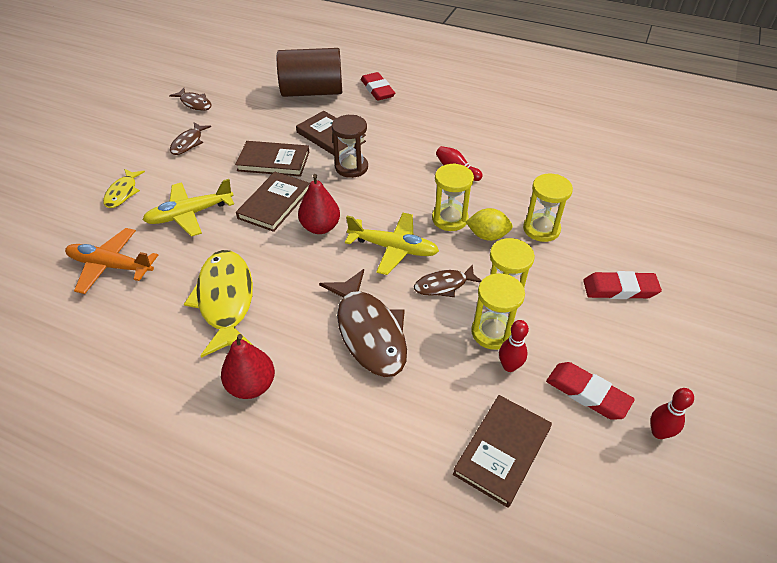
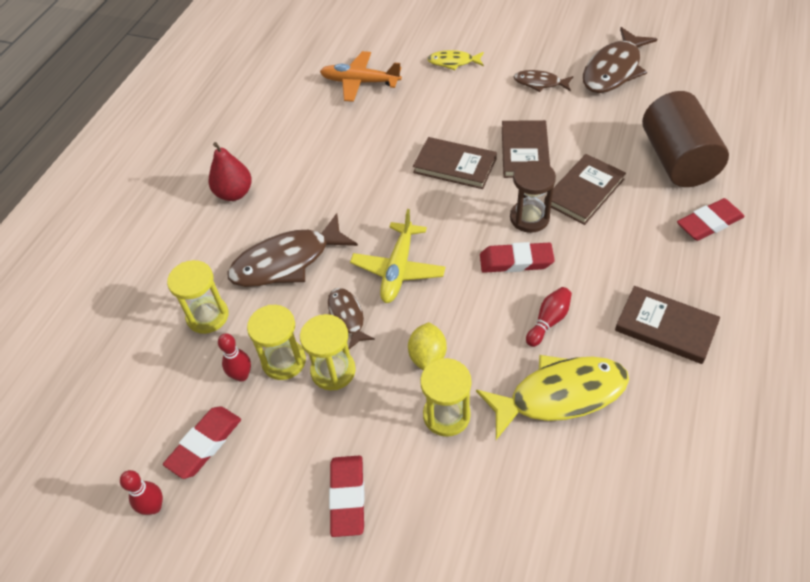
camera: 90 degrees right, 5 degrees up
orange plane [65,228,158,294] -> orange plane turned 90 degrees counterclockwise [320,51,402,102]
yellow plane [143,179,234,237] -> none
brown fish [169,88,212,111] -> brown fish [583,27,657,93], size x1.86
yellow fish [184,250,254,358] -> yellow fish moved to [476,355,629,440]
red pear [298,174,340,234] -> none
yellow hourglass [432,163,474,231] -> yellow hourglass moved to [167,260,229,334]
brown book [453,395,552,508] -> brown book moved to [615,286,720,364]
none -> red eraser [480,242,555,273]

